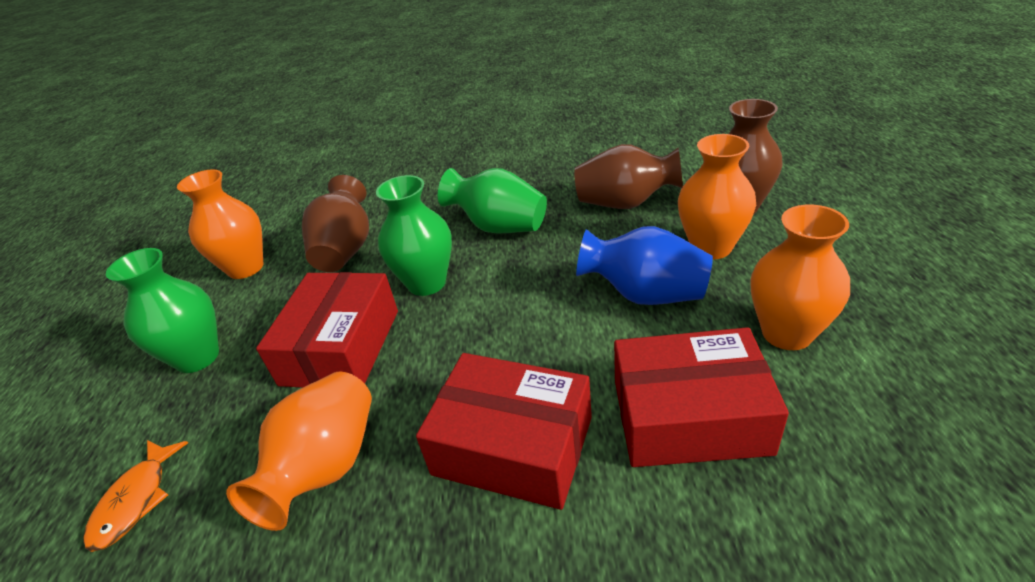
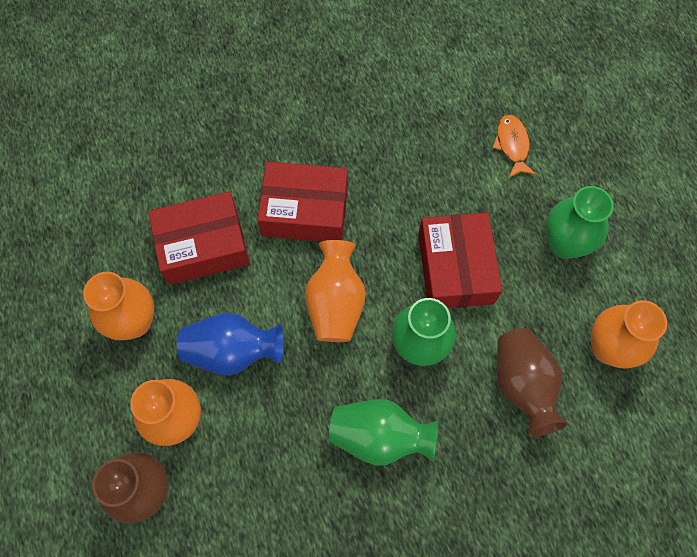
camera: 160 degrees right, 30 degrees up
orange vase [226,372,372,531] -> orange vase moved to [305,240,366,342]
brown vase [574,144,683,209] -> none

